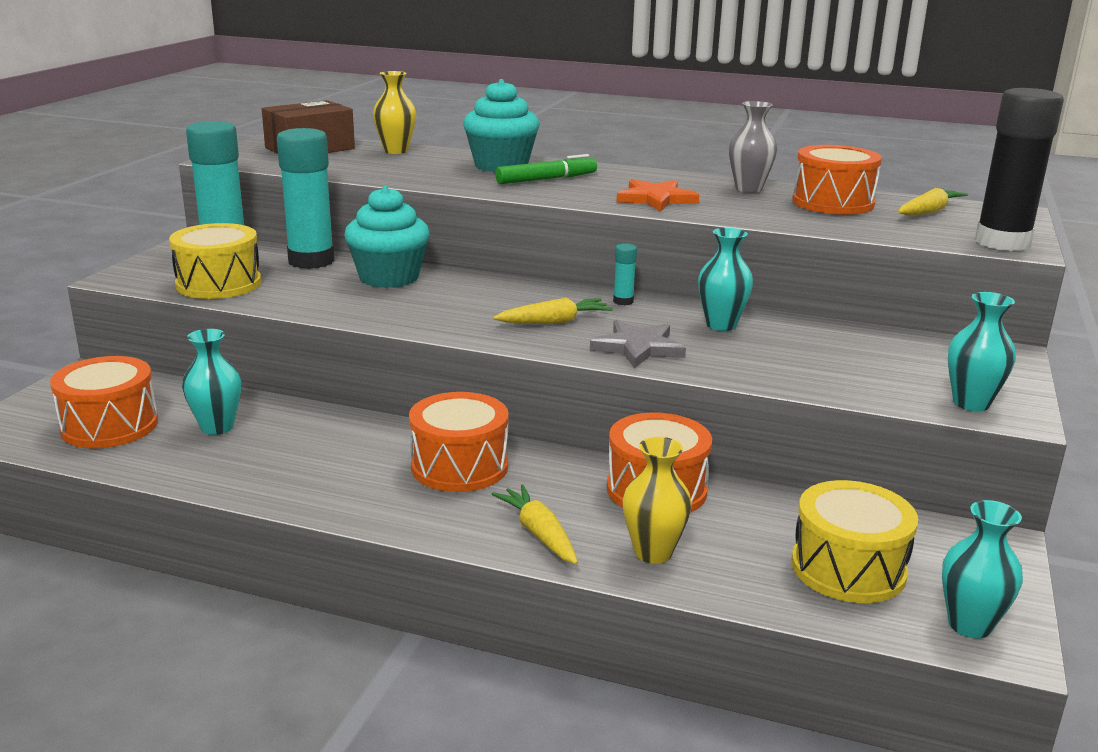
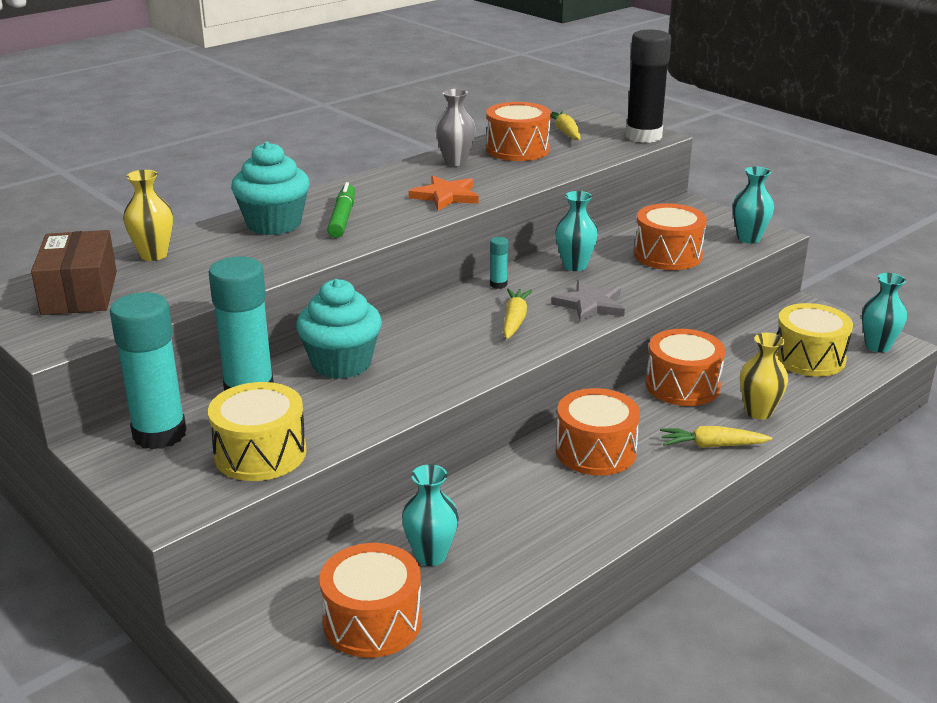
camera: 60 degrees left, 5 degrees up
none -> orange drum [634,203,707,270]

